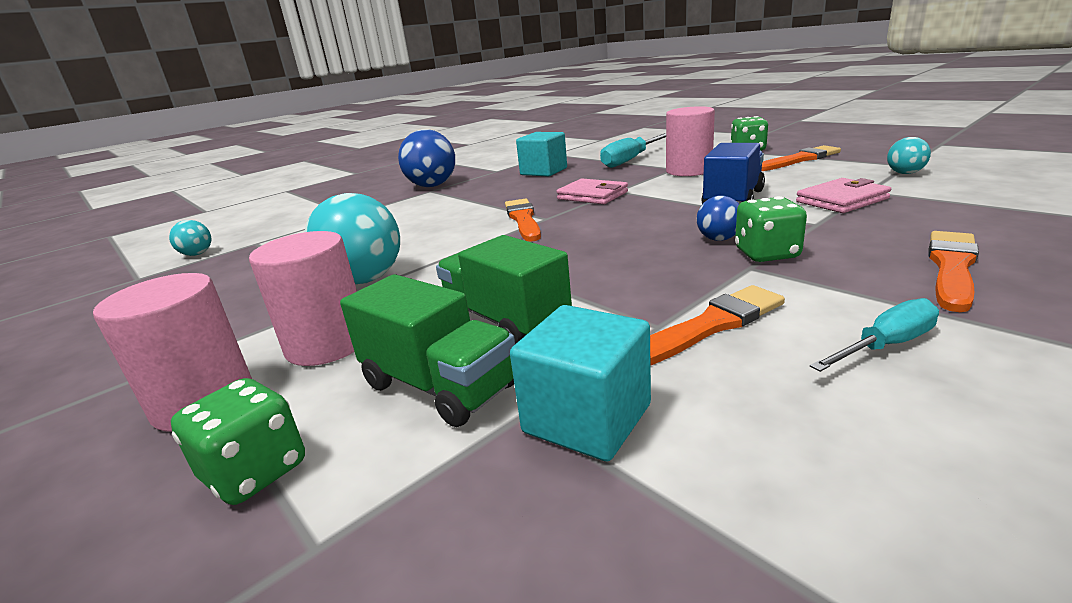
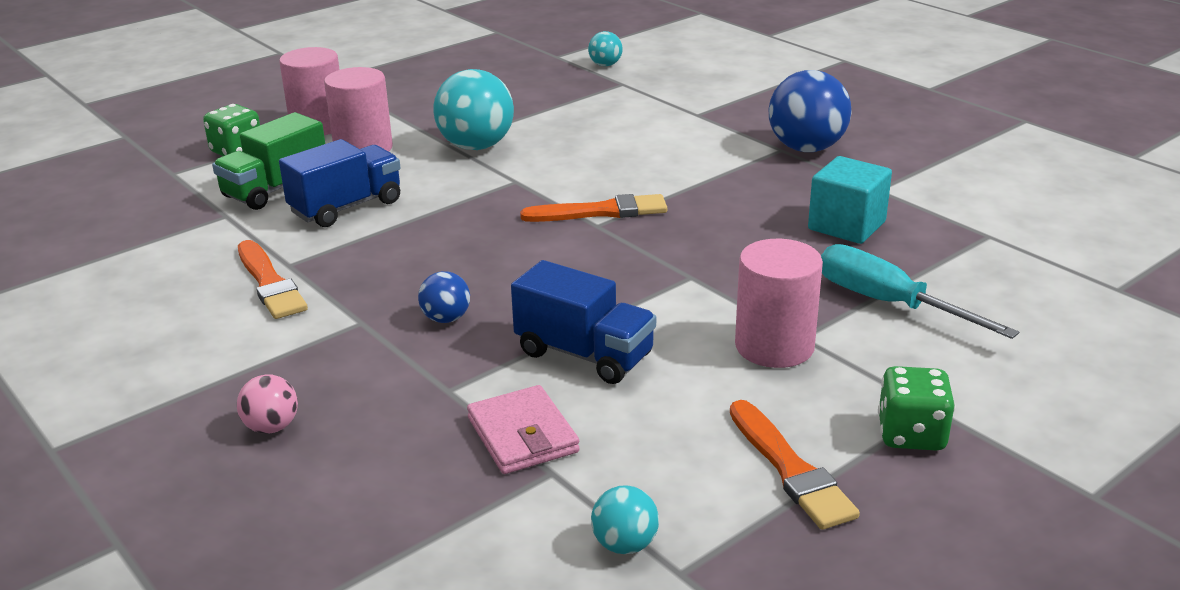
camera: 90 degrees right, 5 degrees up
green truck [436,235,572,344] -> blue truck [279,139,400,227]
turquoise cube [510,305,651,461] -> none
pink wallet [556,178,628,204] -> none
green dice [735,196,807,262] -> none
turquoise screwdriver [810,298,939,372] -> none
orange brush [928,231,979,312] -> pink ball [237,374,298,434]

